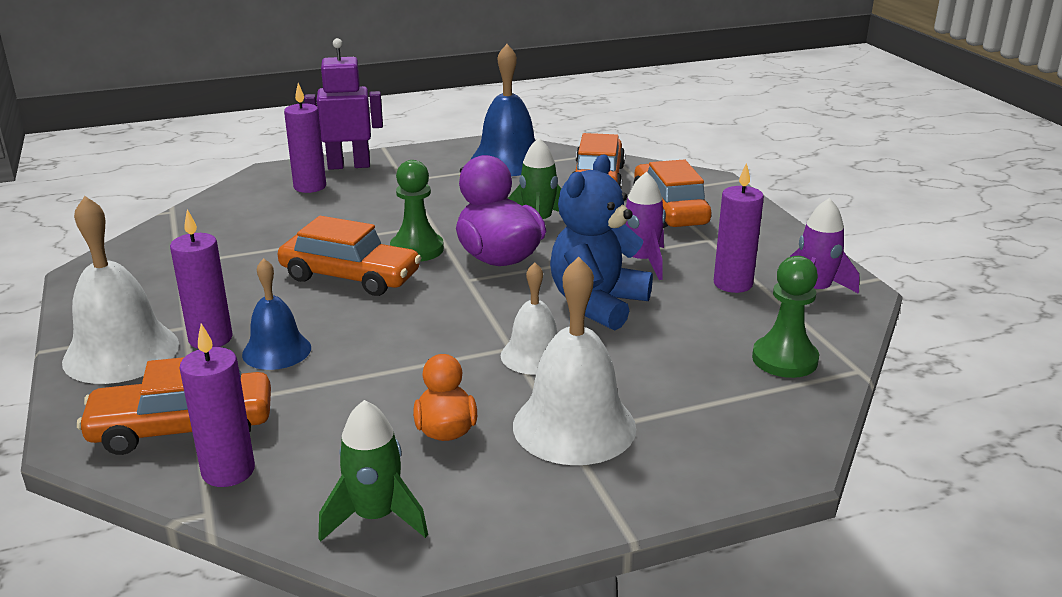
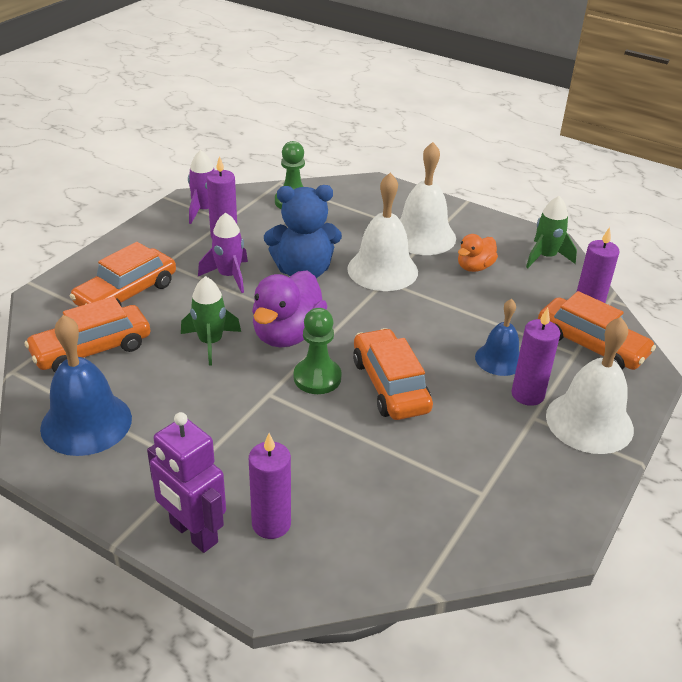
camera: 130 degrees left, 10 degrees up
white bell [501,262,557,375] -> white bell [347,173,418,291], size x1.63

